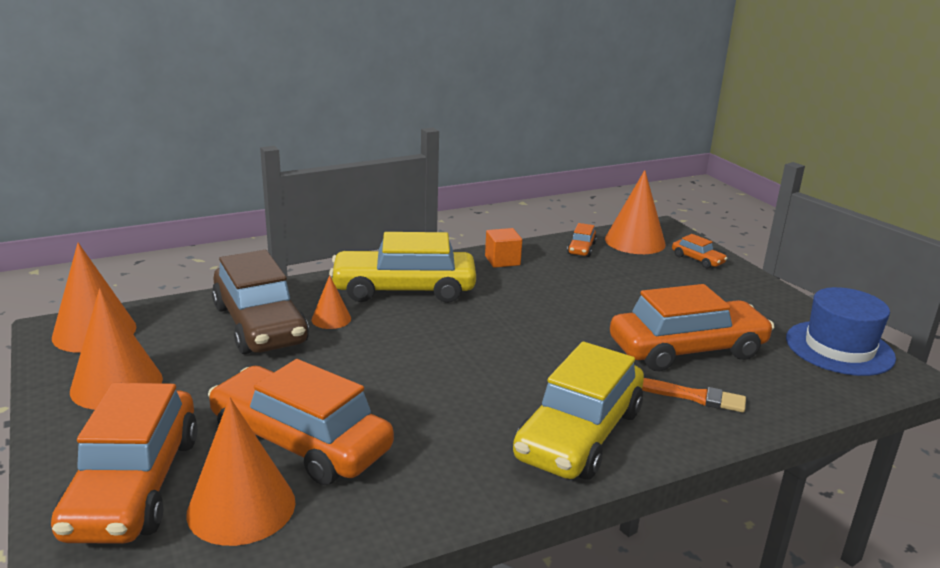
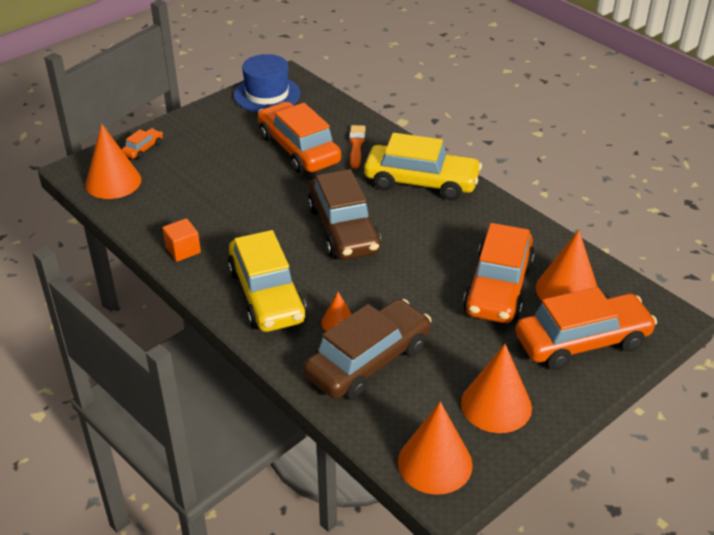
camera: 105 degrees left, 15 degrees up
orange car [567,223,597,257] -> none
none -> brown car [308,169,381,260]

